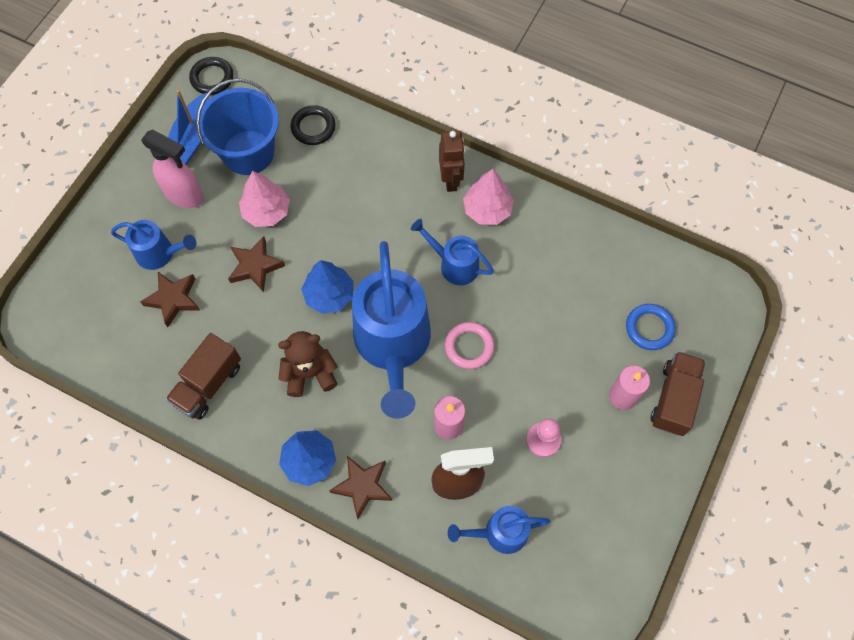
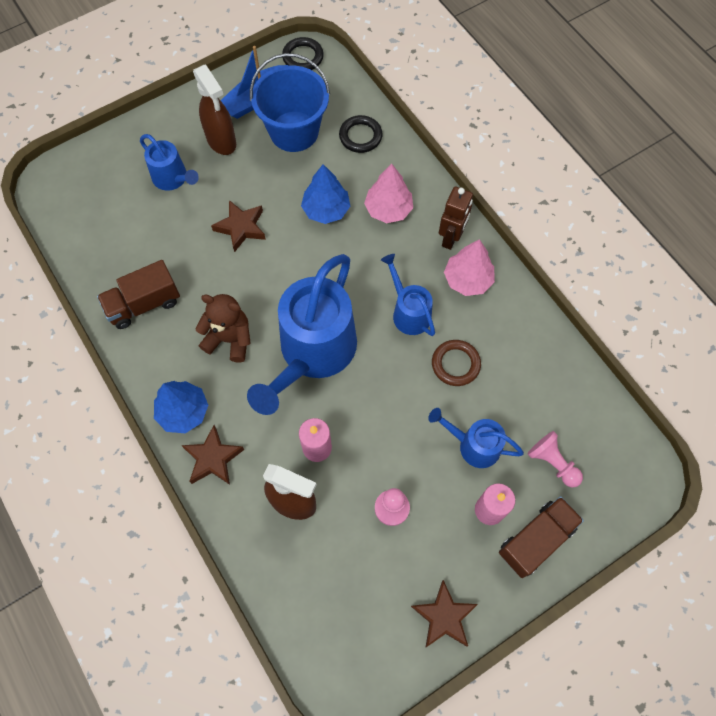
camera: 30 degrees right, 0 degrees up
brown star [140,272,200,327] -> brown star moved to [411,580,478,647]
pink spray bottle [141,130,203,208] -> brown spray bottle [193,64,236,155]
pink tree [239,171,290,227] -> pink tree moved to [364,164,413,223]
blue tree [301,260,354,314] -> blue tree moved to [301,164,350,224]
pink ring [445,322,495,369] -> none
blue watering can [448,506,551,554] -> blue watering can moved to [428,408,524,468]
blue ring [626,304,676,350] -> pink pawn [528,431,583,488]
none -> brown ring [432,340,481,386]

